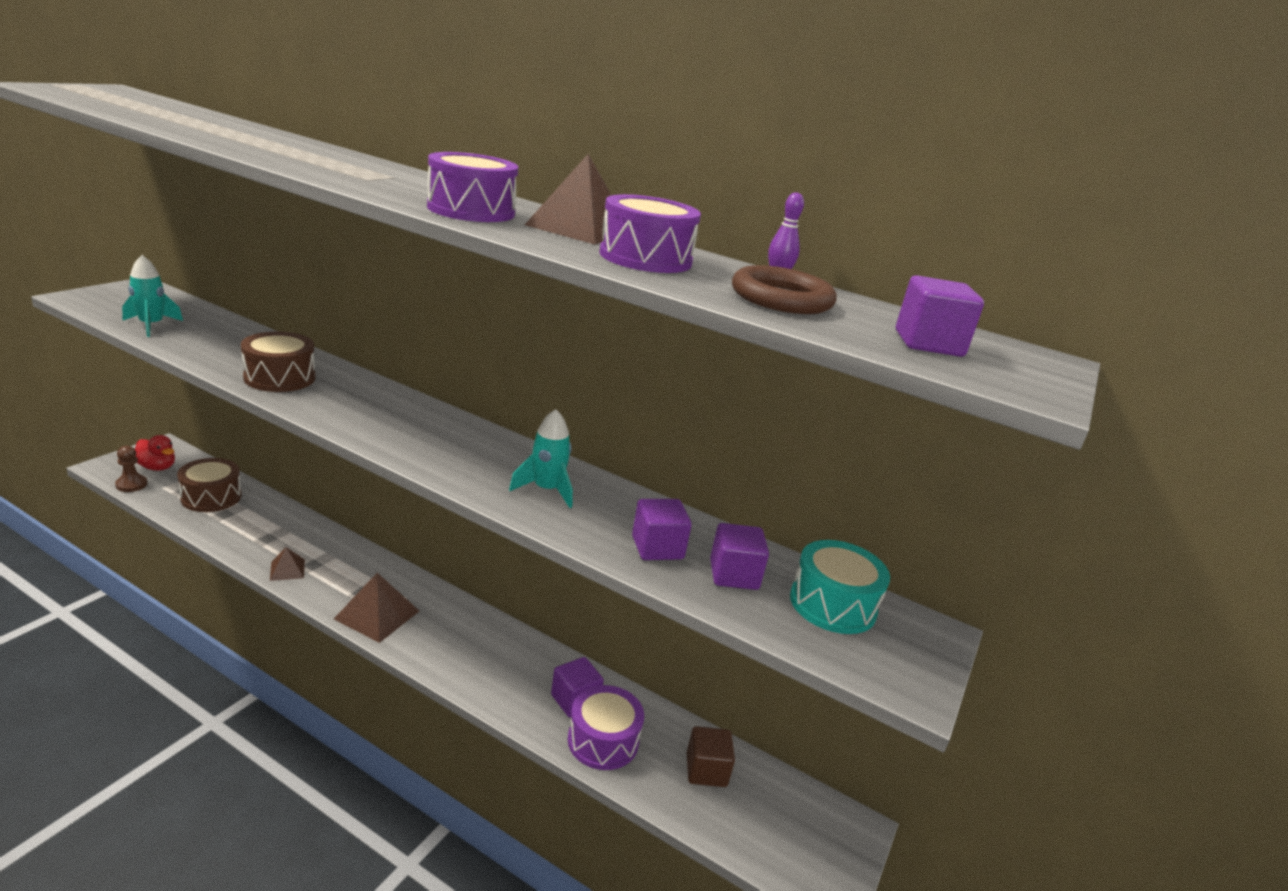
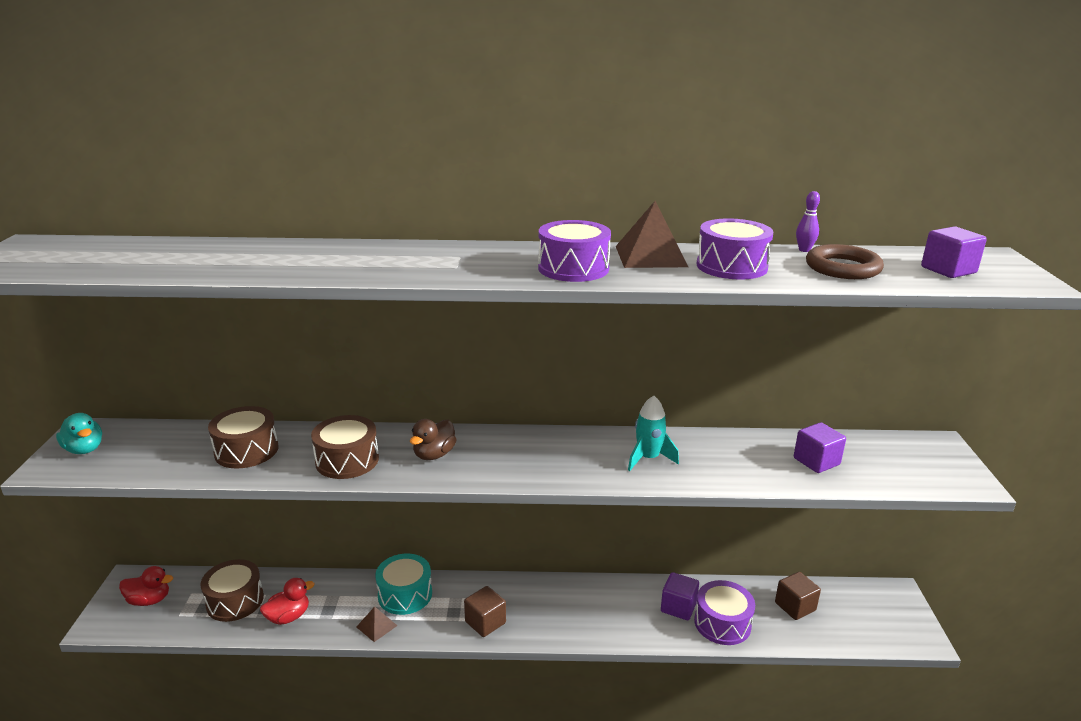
camera: 25 degrees left, 0 degrees up
brown pawn [115,446,148,492] -> none
turquoise rocket [122,255,183,337] -> none
brown pyramid [334,573,419,643] -> brown cube [464,586,506,637]
purple cube [632,499,692,560] -> none
turquoise drum [790,540,890,634] -> turquoise drum moved to [375,554,432,615]
none -> turquoise duck [56,413,102,454]
none -> brown drum [208,406,278,469]
none -> red duck [260,578,314,625]
none -> brown duck [410,419,457,460]

